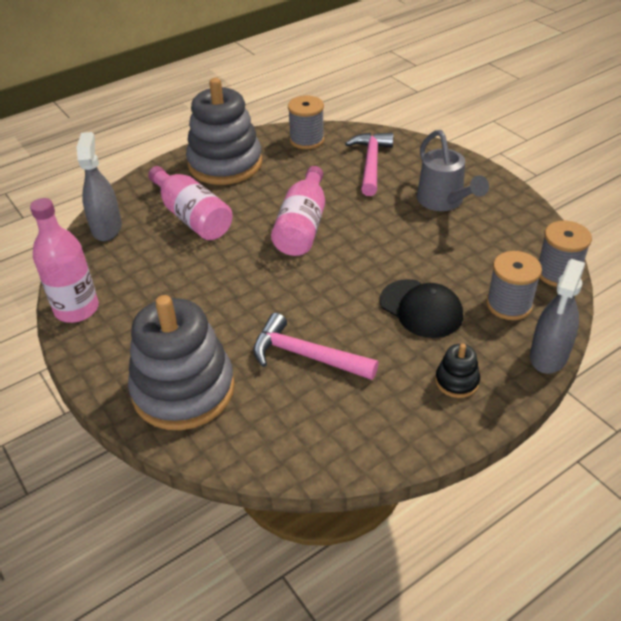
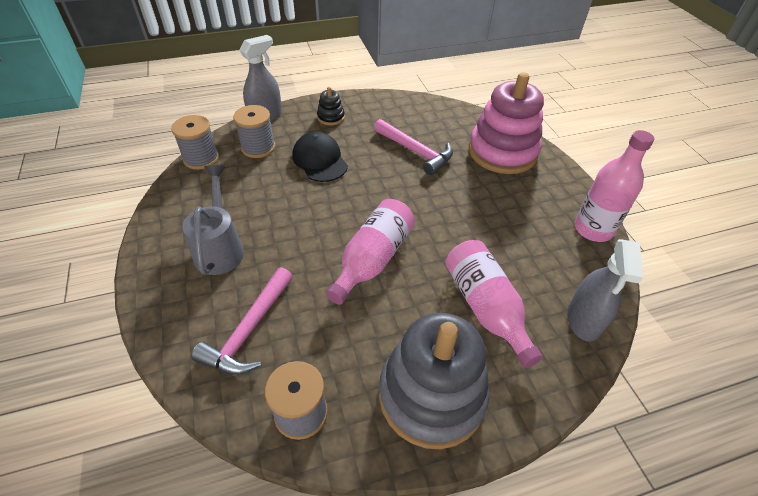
camera: 165 degrees left, 5 degrees up
grey stacking toy [128,295,235,430] -> pink stacking toy [469,72,544,174]

